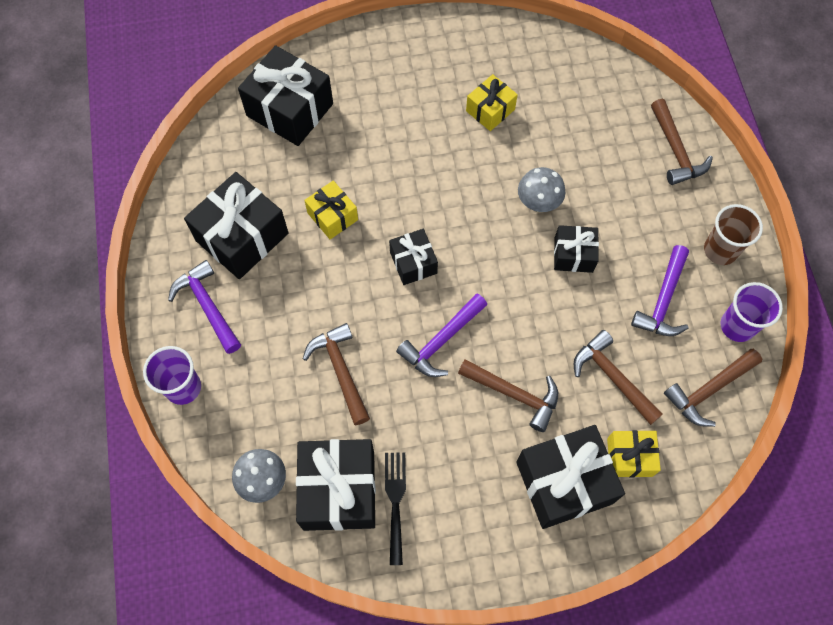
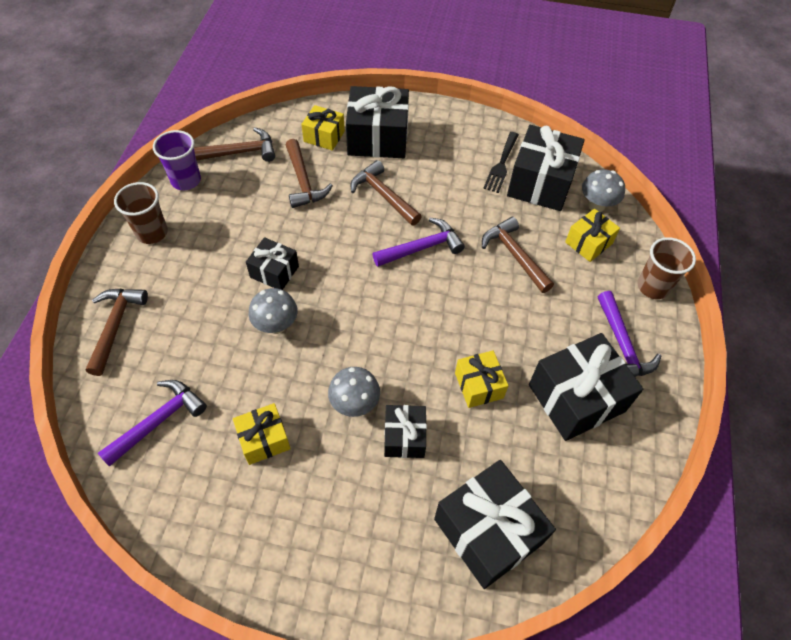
camera: 160 degrees left, 10 degrees down
purple cup [143,346,201,405] -> brown cup [638,237,696,299]
brown hammer [303,323,370,425] -> brown hammer turned 150 degrees clockwise [482,217,554,293]
black gift [389,229,438,285] -> black gift moved to [384,405,427,458]
purple hammer [631,245,689,336] -> purple hammer moved to [98,380,207,467]
none -> grey mushroom [328,367,380,417]
none -> yellow gift [565,209,620,262]

